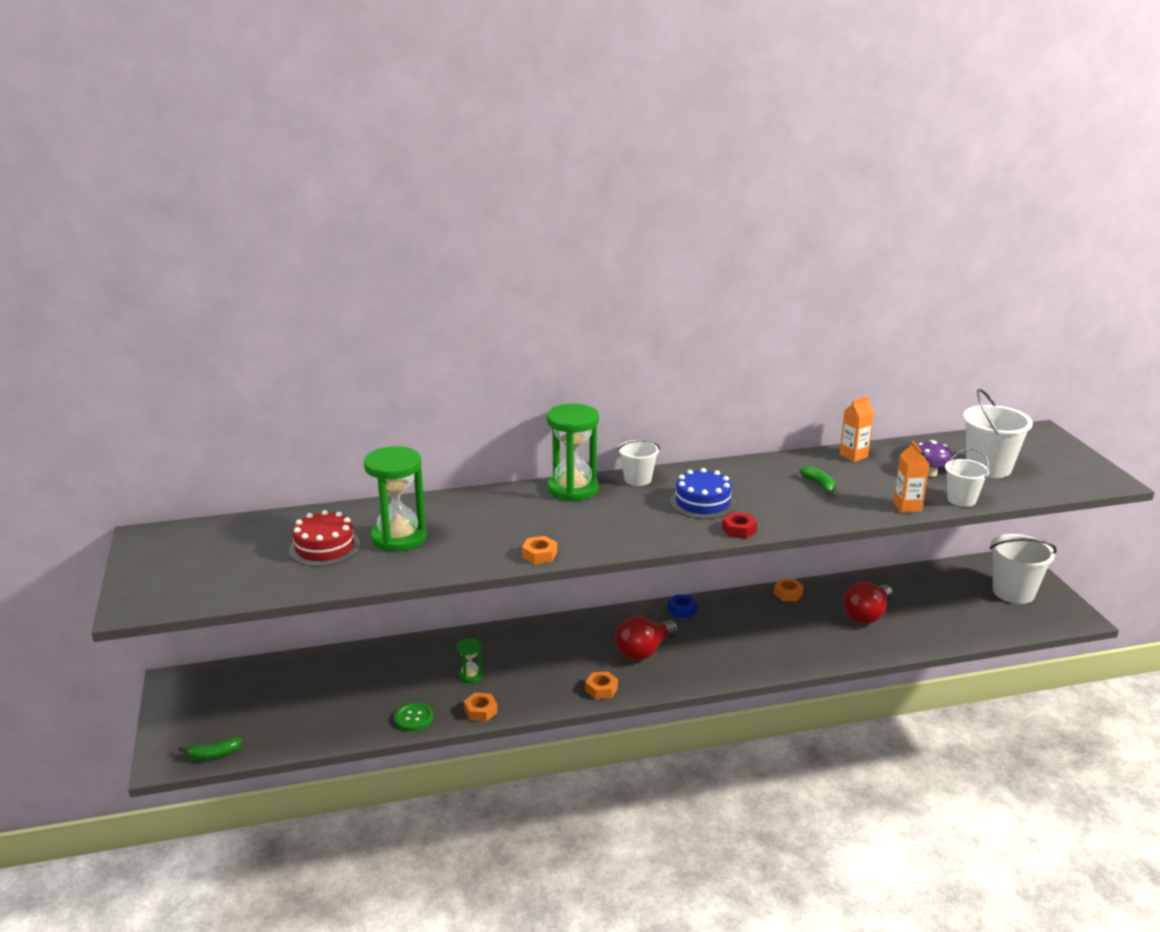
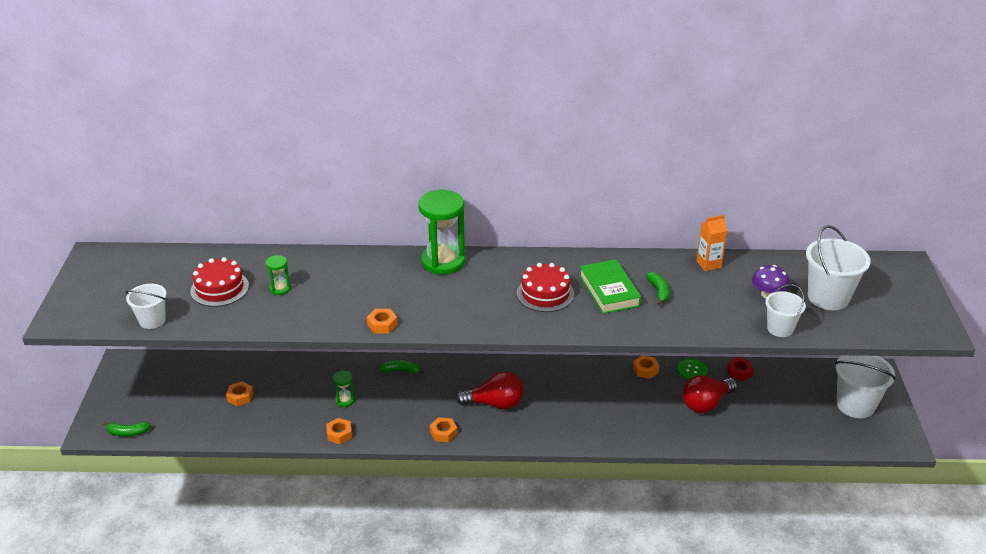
camera: 15 degrees right, 10 degrees up
green hourglass [364,446,427,552] -> green hourglass [266,255,291,295], size x0.46
green button [394,703,433,731] -> green button moved to [677,359,707,380]
red light bulb [615,616,678,661] -> red light bulb turned 150 degrees counterclockwise [456,371,524,409]
white bucket [617,440,660,486] -> white bucket moved to [126,284,167,329]
blue nut [668,594,698,618] -> none
blue cake [670,468,736,519] -> red cake [517,263,574,312]
red nut [722,512,757,539] -> red nut moved to [727,357,753,381]
orange carton [893,441,929,513] -> none
none -> orange nut [226,381,253,406]
none -> green banana [379,360,424,375]
none -> green book [579,259,642,314]

